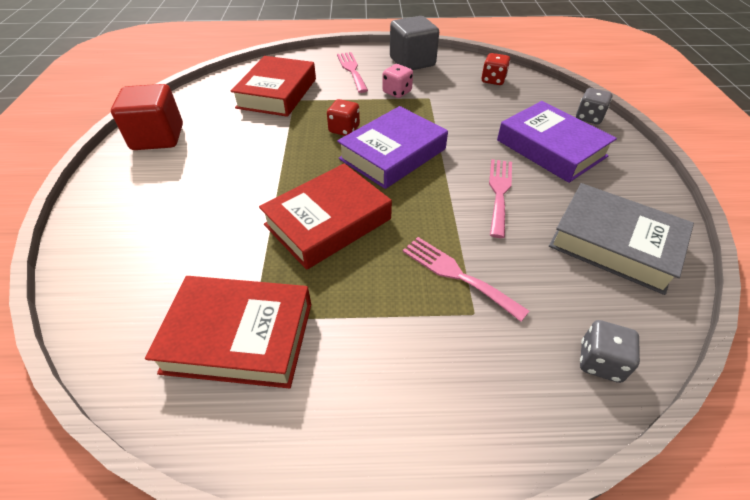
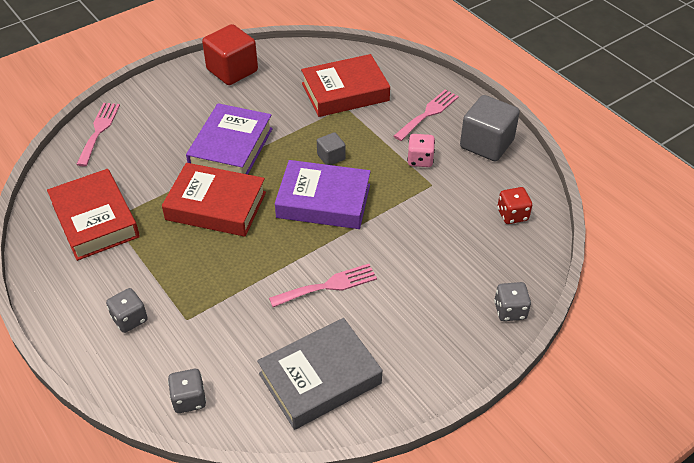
camera: 55 degrees right, 0 degrees up
red dice [327,99,360,136] -> grey cube [317,132,346,165]
pink fork [402,237,529,322] -> pink fork moved to [76,103,120,166]
purple book [497,101,617,183] -> purple book moved to [186,103,273,174]
grey book [549,183,694,295] -> grey book turned 60 degrees clockwise [257,318,382,430]
none -> grey dice [106,288,148,333]

